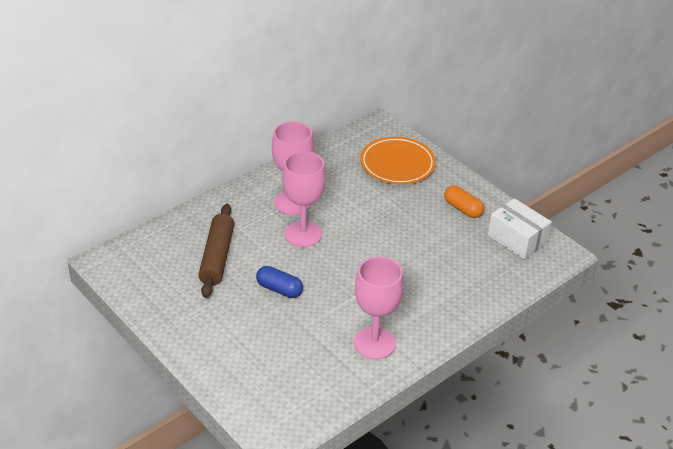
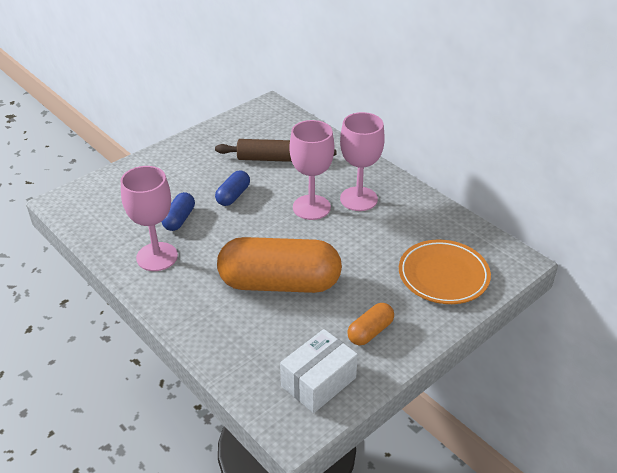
camera: 90 degrees right, 0 degrees up
none -> blue capsule [162,192,195,231]
none -> orange capsule [217,237,342,293]

